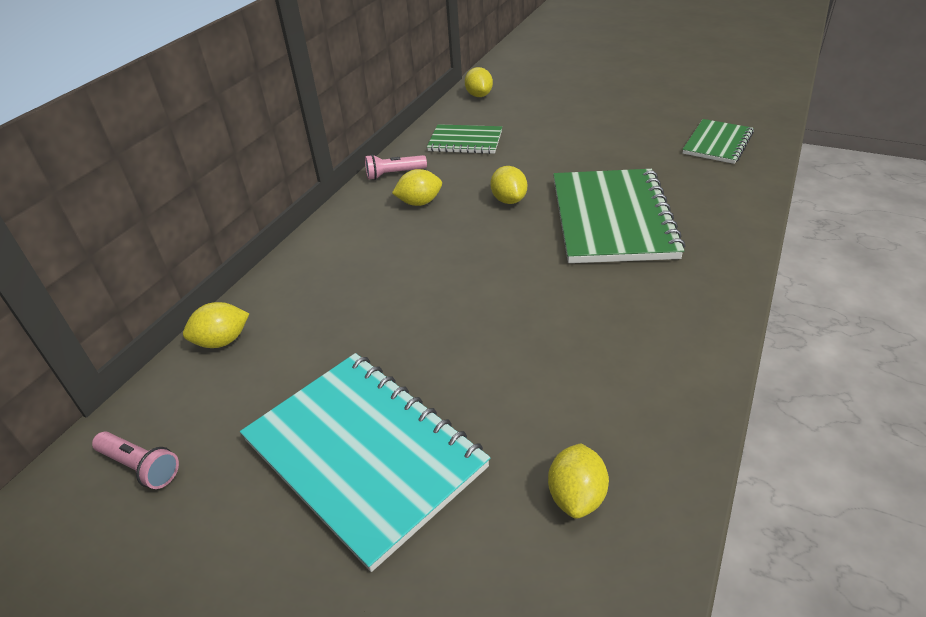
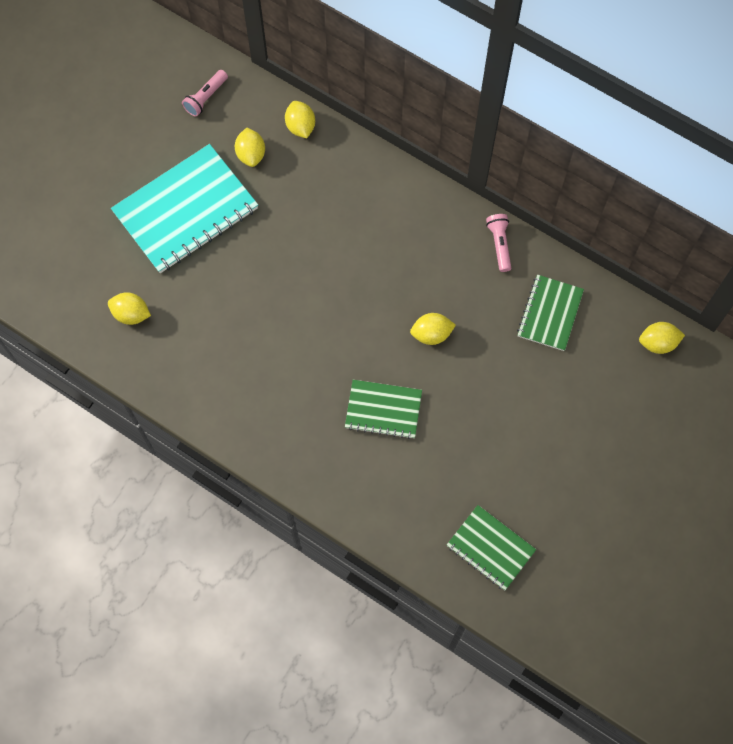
camera: 95 degrees right, 30 degrees up
yellow lemon [392,169,442,206] -> yellow lemon moved to [235,128,265,167]
green notebook [553,169,685,263] -> green notebook [345,380,422,439], size x0.56

